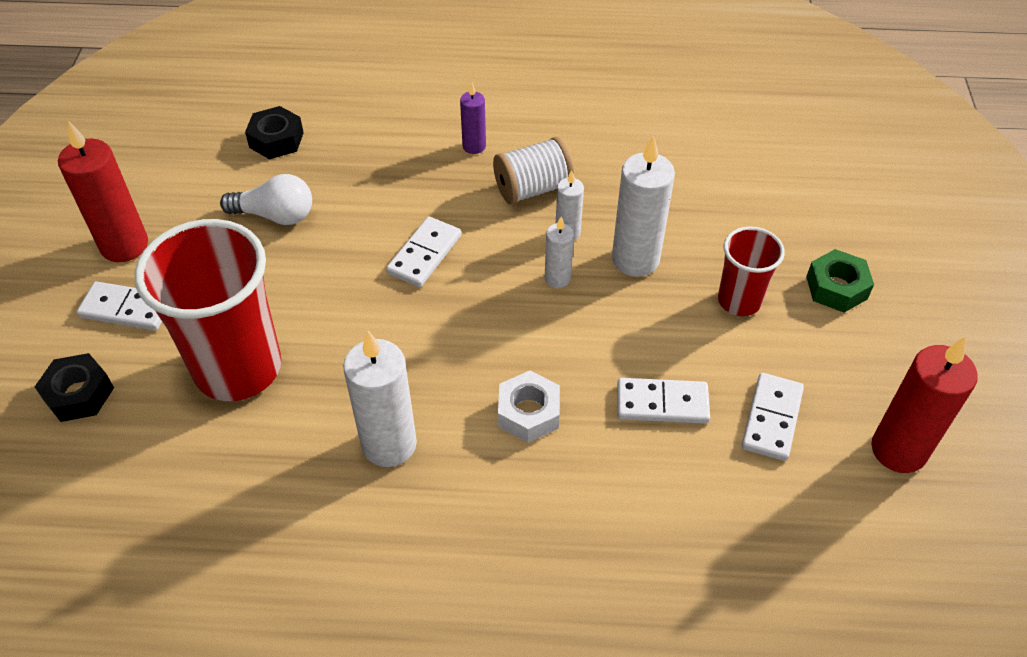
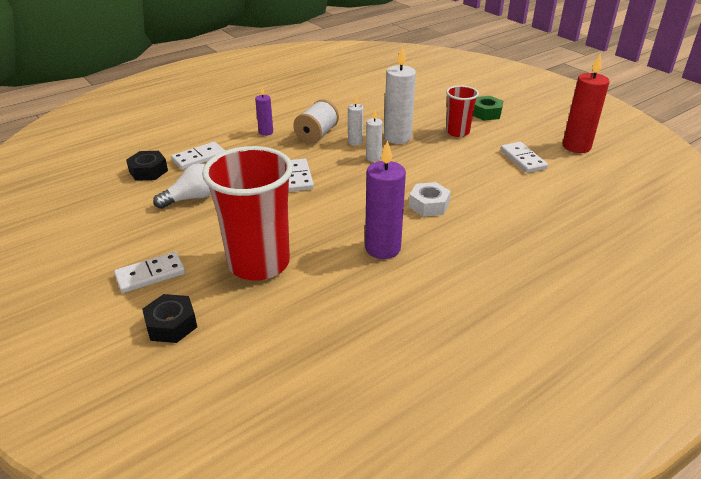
camera: 40 degrees left, 15 degrees down
red candle [58,121,148,262] -> none
white candle [343,331,417,467] -> purple candle [365,140,406,259]
white domino [617,378,710,424] -> white domino moved to [171,142,225,170]

